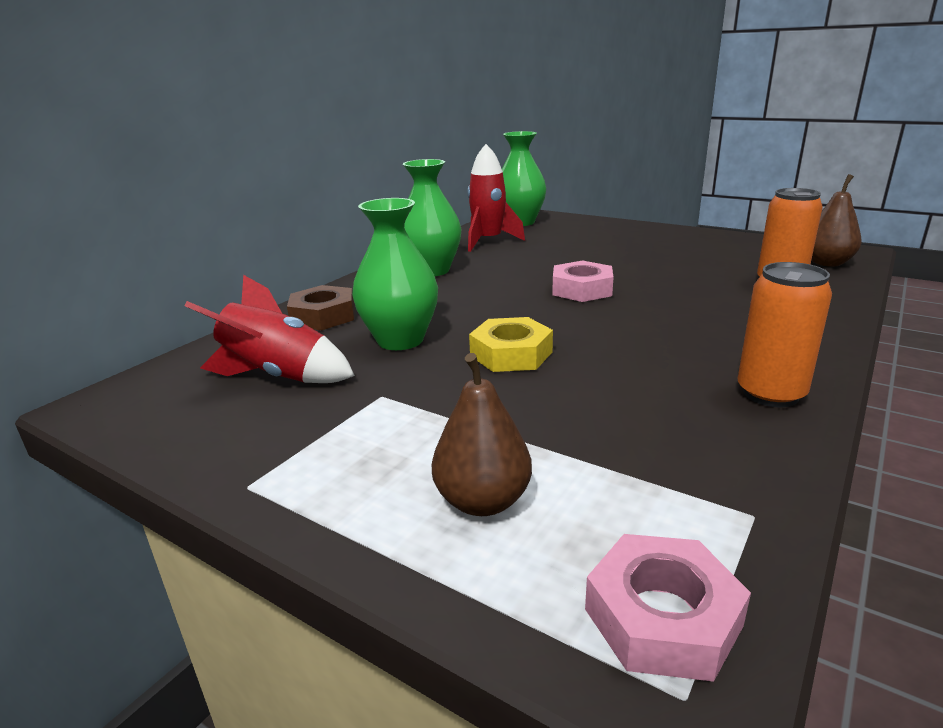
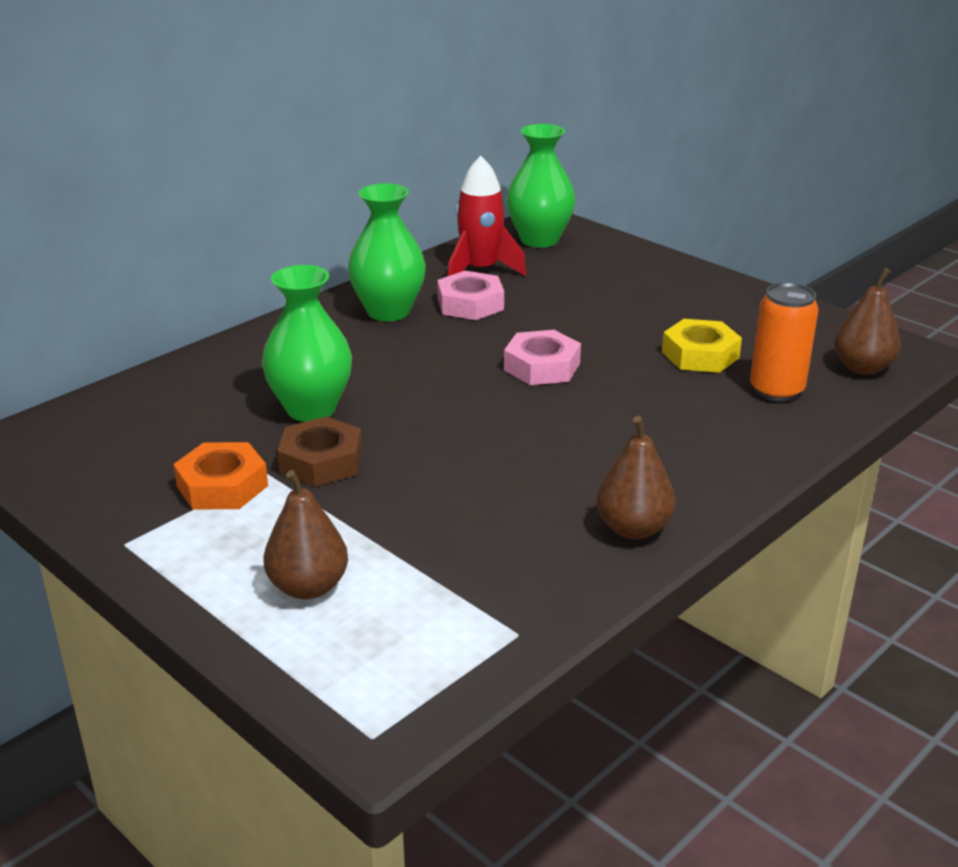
camera: 10 degrees right, 5 degrees up
red rocket [184,275,355,383] -> none
brown nut [287,285,354,330] -> brown nut moved to [277,416,362,487]
yellow nut [469,317,553,372] -> yellow nut moved to [662,319,742,373]
pink nut [585,534,751,682] -> pink nut moved to [437,271,504,320]
orange can [738,262,832,407] -> brown pear [596,416,676,539]
none -> orange nut [173,442,268,510]

